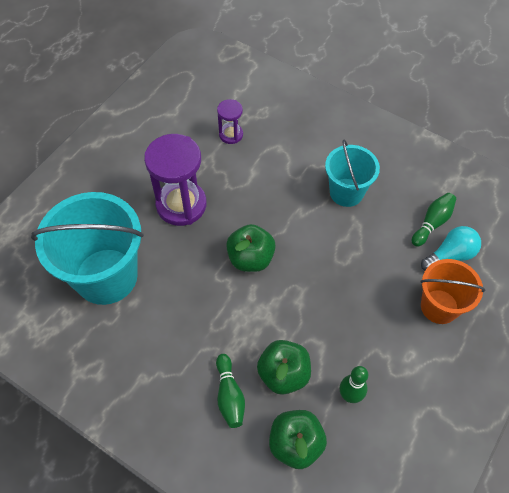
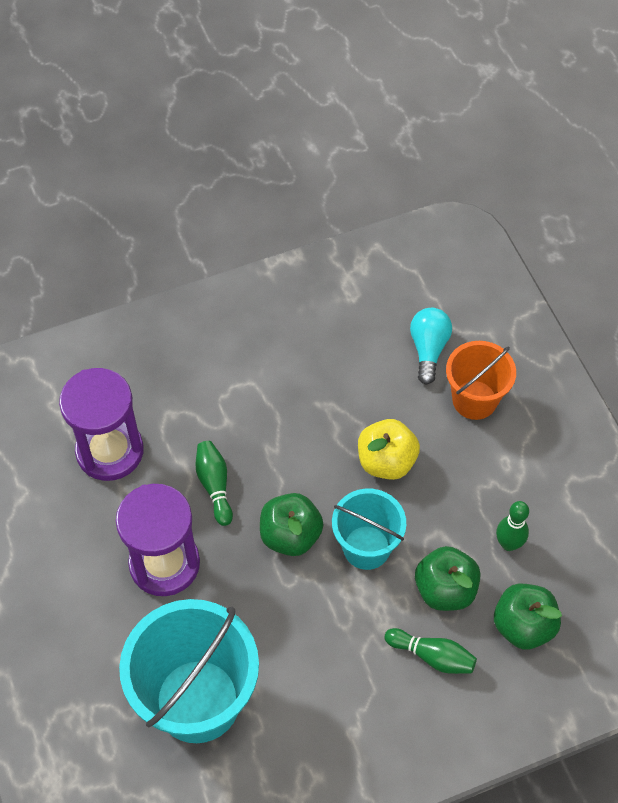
camera: 55 degrees left, 0 degrees up
purple hourglass [217,99,243,144] -> purple hourglass [59,368,144,481], size x1.96
turquoise bucket [325,139,380,207] -> turquoise bucket moved to [332,489,406,570]
green bowling pin [412,193,456,247] -> green bowling pin moved to [196,441,233,526]
none -> yellow apple [358,419,420,480]

